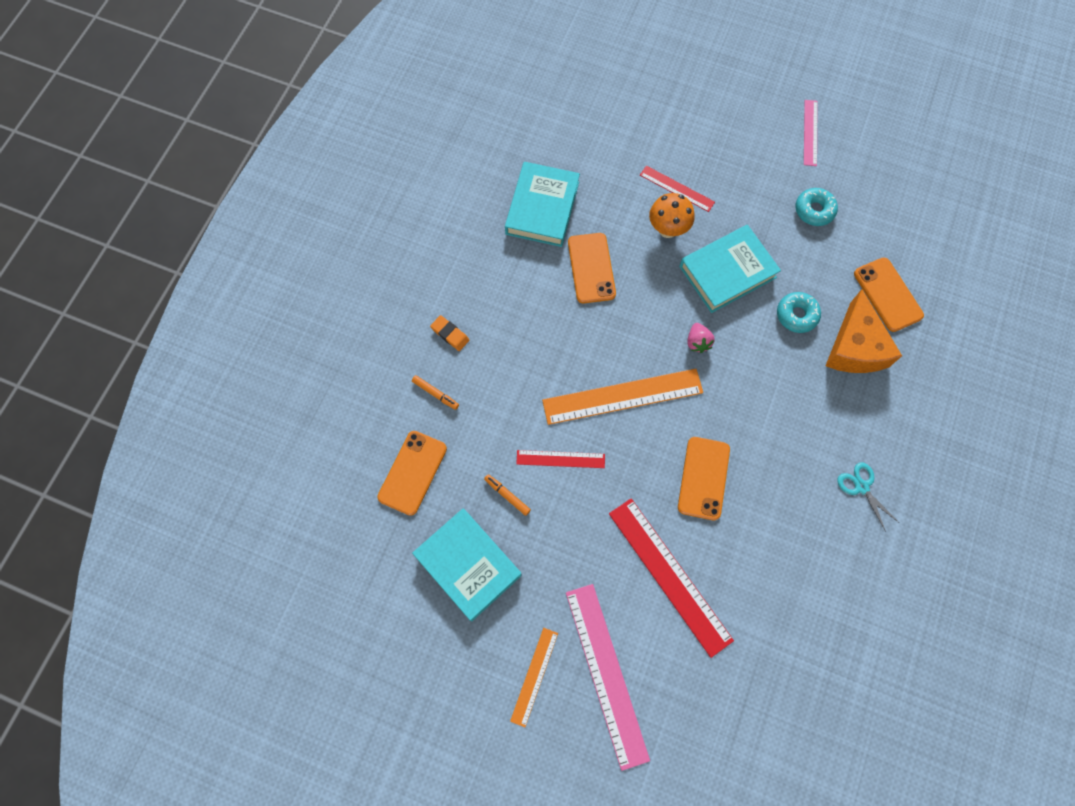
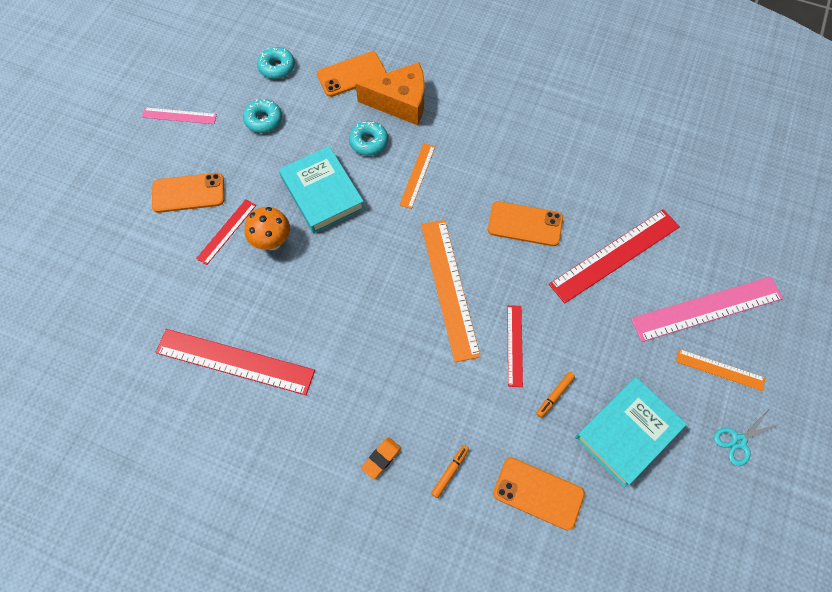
camera: 90 degrees left, 5 degrees down
turquoise book [505,162,580,247] -> red ruler [155,329,315,395]
orange phone [568,233,616,303] -> orange phone moved to [152,173,224,213]
pink strawberry [687,323,715,353] -> none
turquoise scissors [838,462,898,532] -> turquoise scissors moved to [714,410,780,466]
none -> turquoise donut [257,47,295,79]
none -> orange ruler [399,143,435,209]

